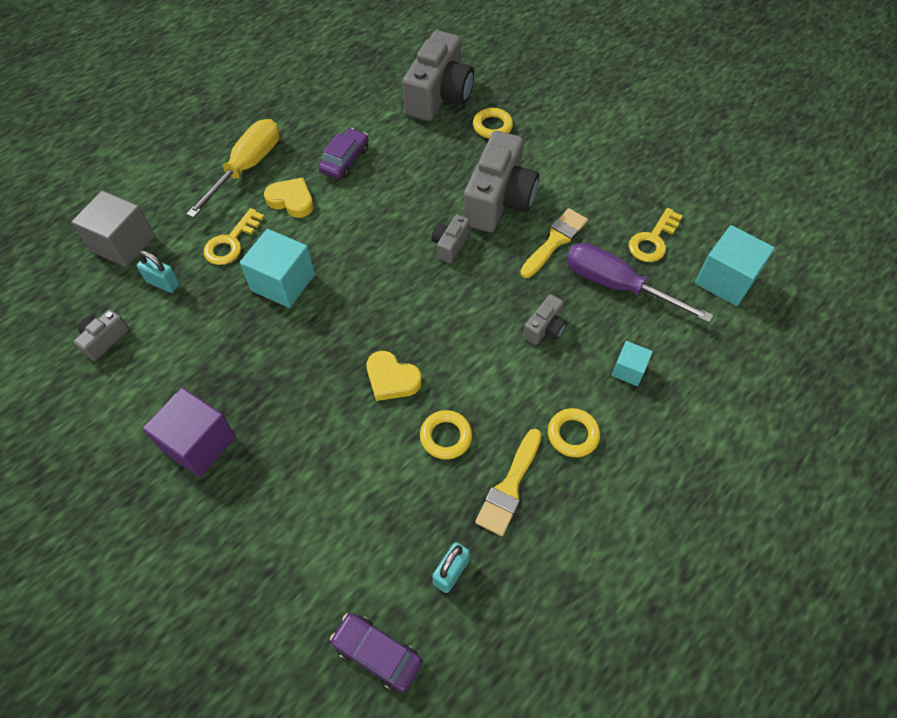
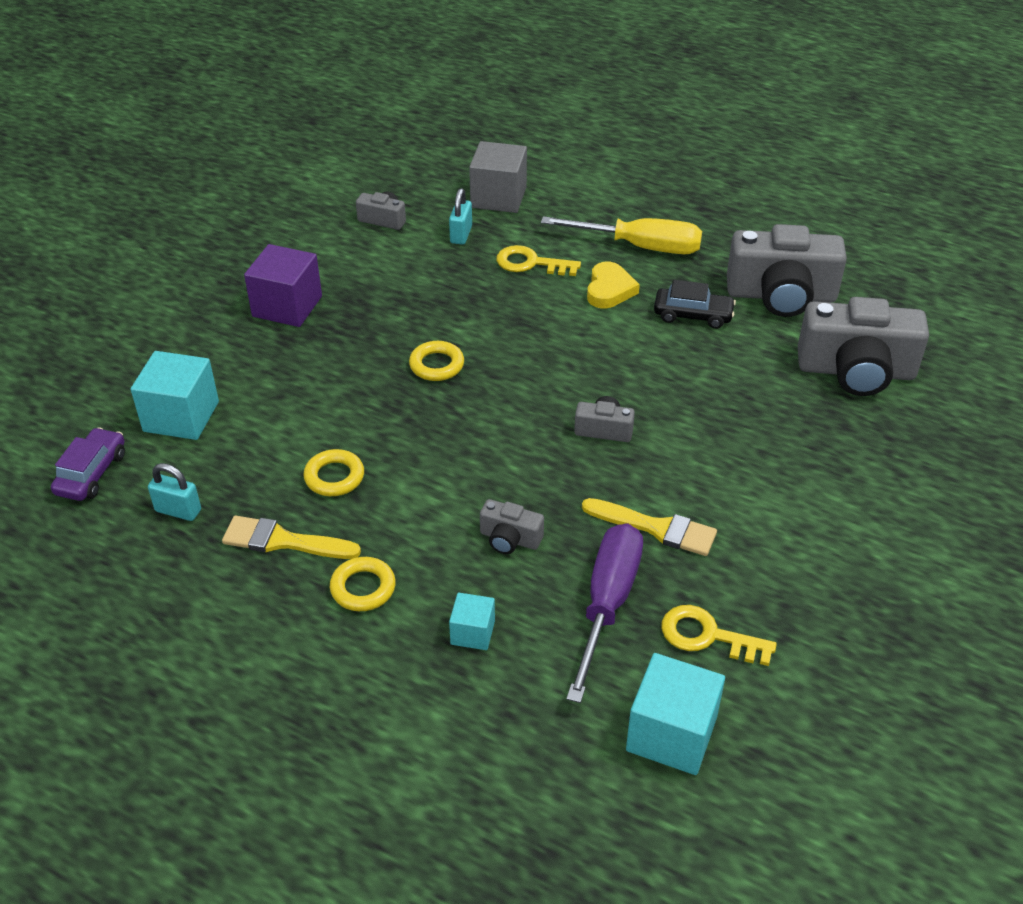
camera: 75 degrees right, 15 degrees down
turquoise cube [240,229,315,308] -> turquoise cube moved to [131,351,219,440]
purple car [318,128,369,179] -> black car [654,280,736,329]
yellow heart [367,351,422,401] -> none
grey camera [463,131,539,232] -> grey camera moved to [727,224,847,317]
yellow ring [473,108,513,139] -> yellow ring moved to [409,341,464,381]

